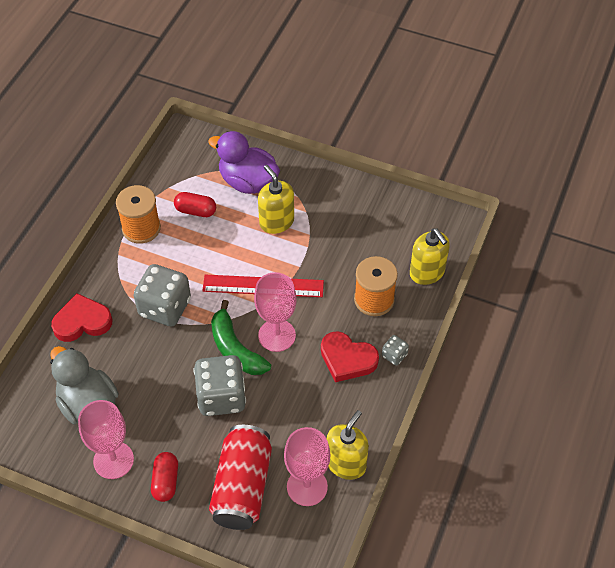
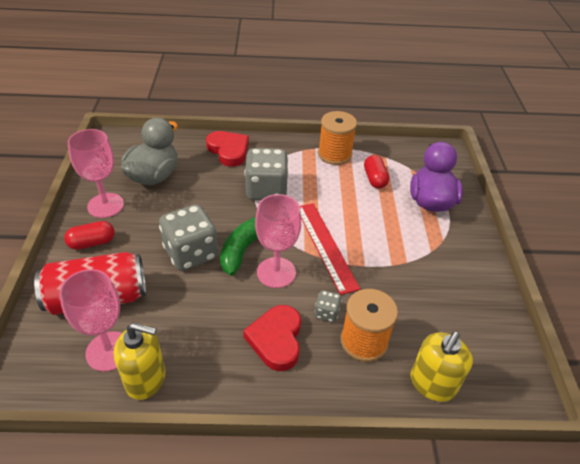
camera: 65 degrees right, 10 degrees down
yellow soap dispenser [258,165,294,234] -> none
grey dice [382,335,409,366] -> grey dice moved to [314,290,342,322]

